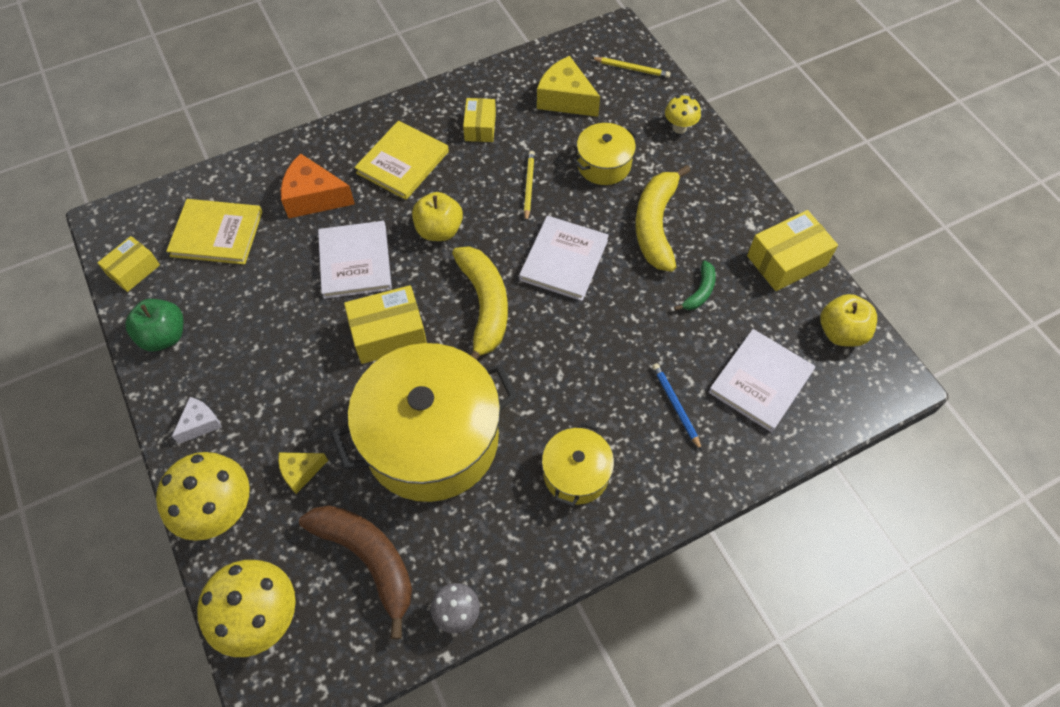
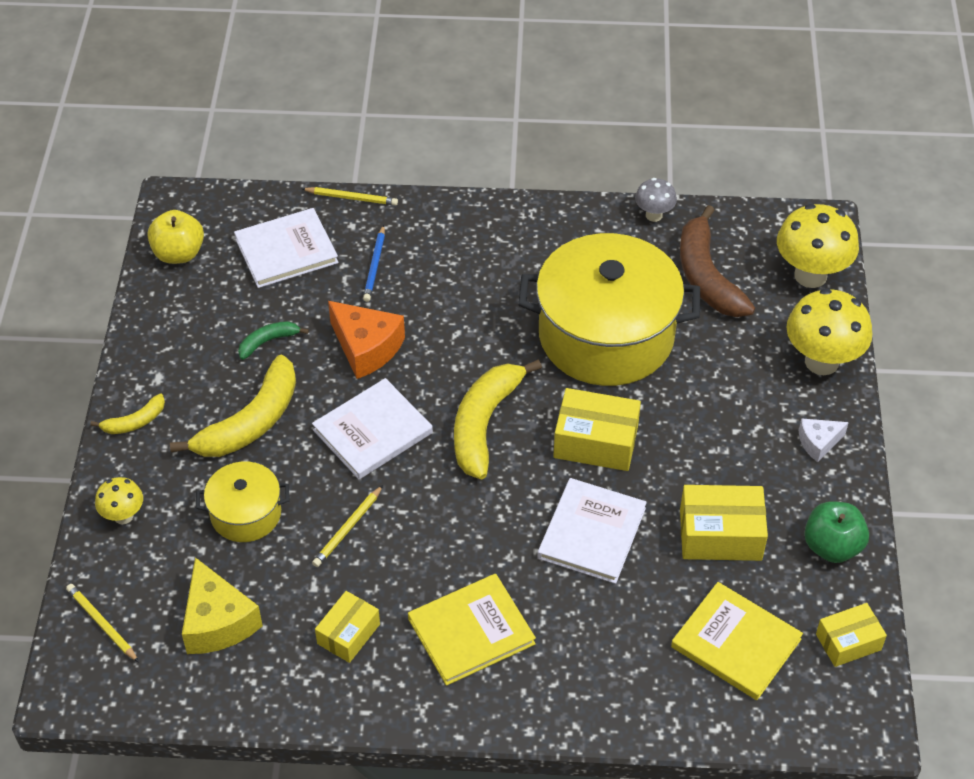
camera: 150 degrees left, 10 degrees down
yellow cheese [278,453,328,494] -> none
orange cheese [281,153,355,218] -> orange cheese moved to [328,301,405,379]
yellow apple [412,192,463,241] -> none
yellow pot [542,422,614,507] -> none
yellow box [747,210,838,291] -> yellow box moved to [680,485,768,561]
none -> yellow banana [90,394,165,434]
none -> yellow pencil [301,187,398,205]

